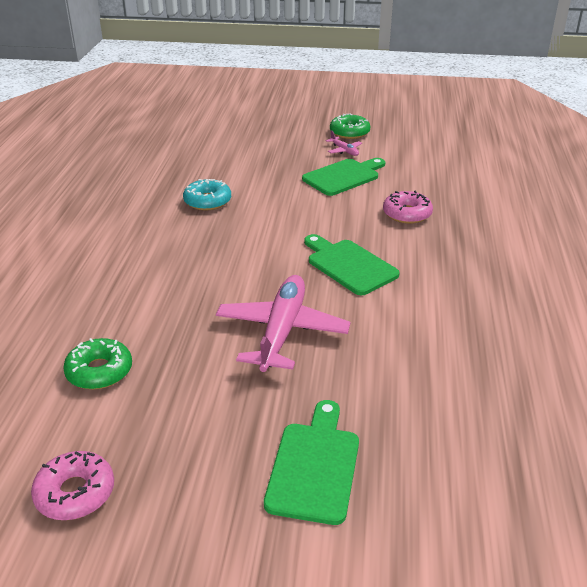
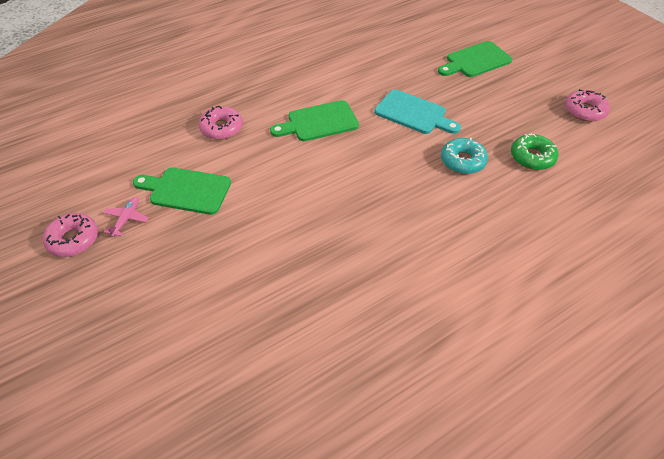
camera: 130 degrees left, 15 degrees up
turquoise donut [183,179,231,211] -> turquoise donut moved to [441,138,488,174]
pink plane [216,275,351,372] -> turquoise cutting board [374,89,461,134]
green cutting board [304,234,400,295] -> green cutting board turned 60 degrees clockwise [270,100,359,141]
green donut [330,113,370,139] -> pink donut [43,213,98,257]

